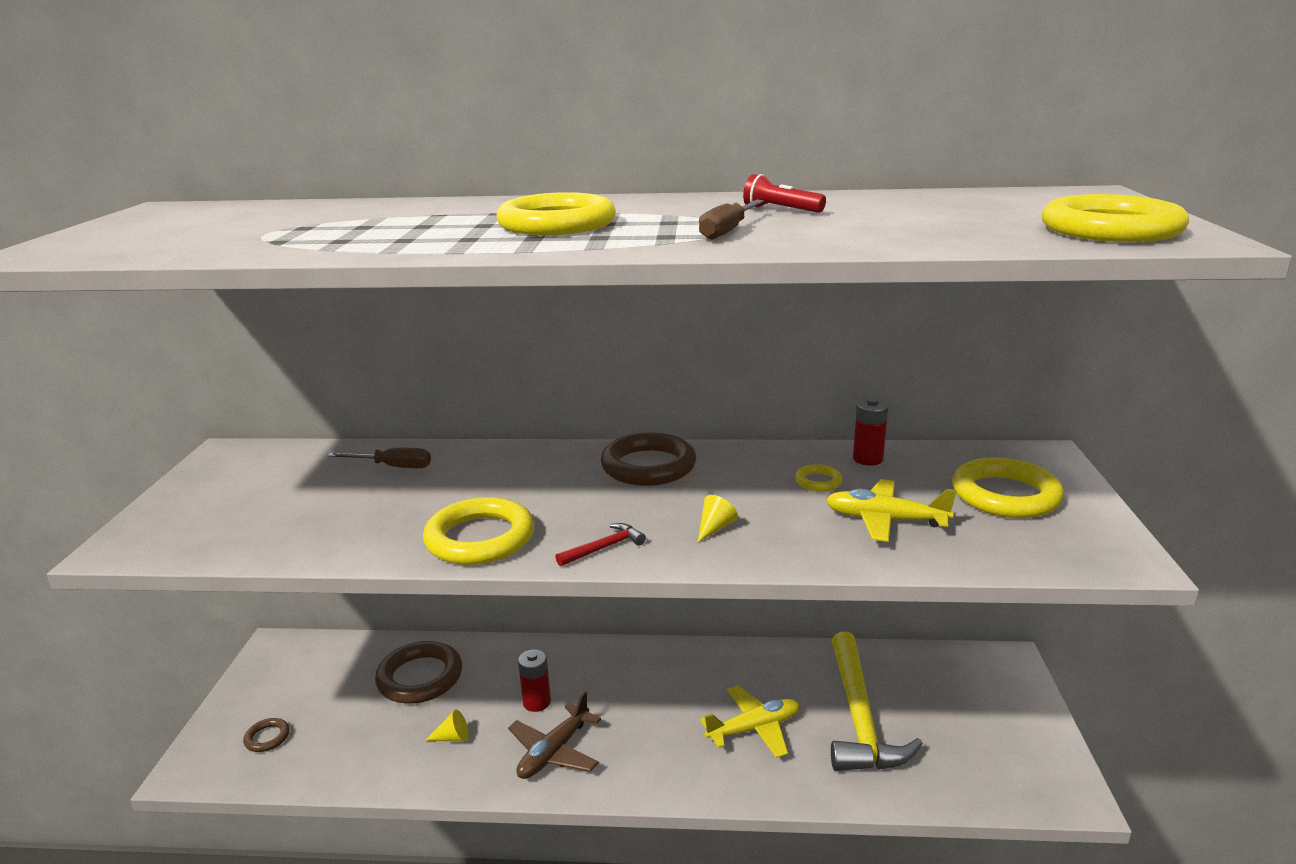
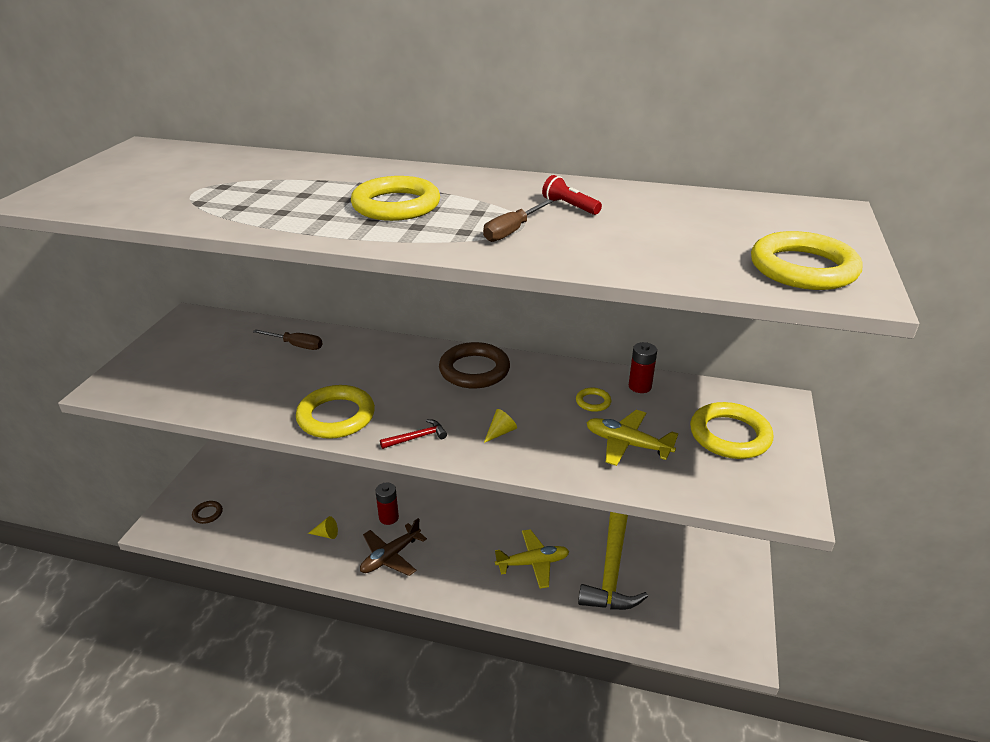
camera: 10 degrees right, 10 degrees up
brown ring [375,641,462,704] -> none

